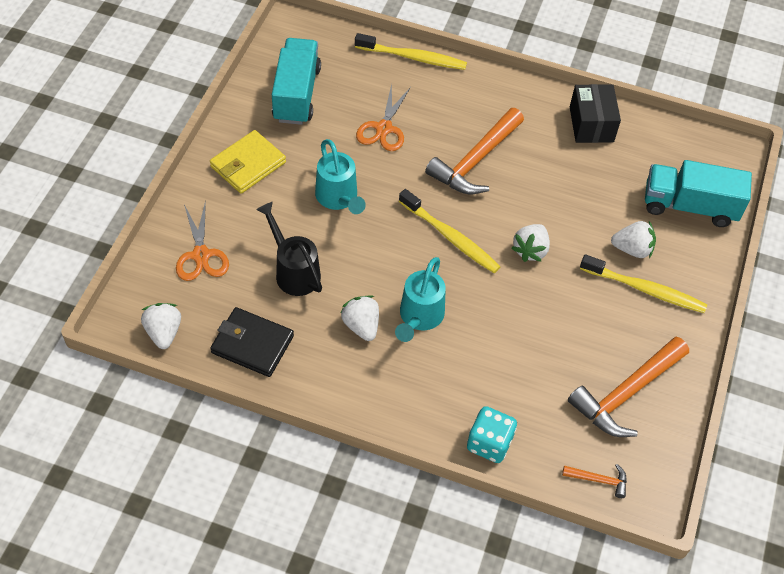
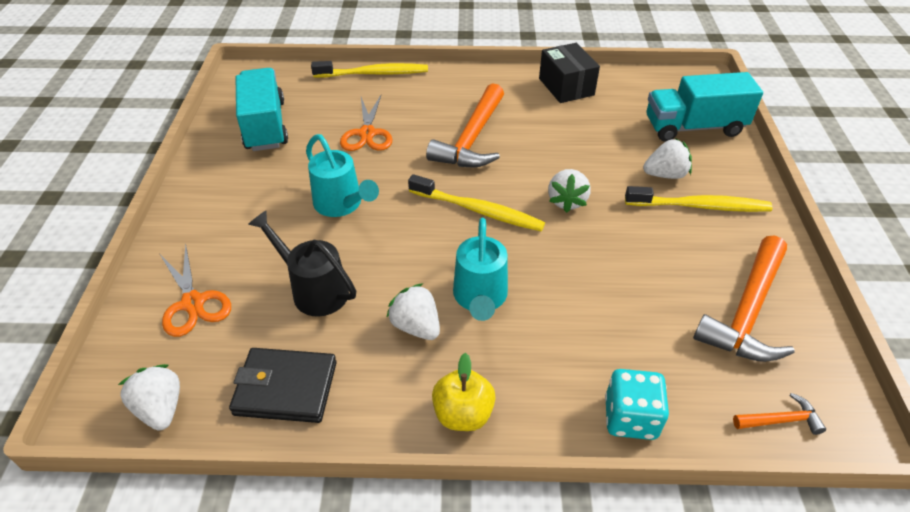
camera: 15 degrees left, 10 degrees down
yellow wallet [210,130,286,194] -> none
none -> yellow apple [432,353,496,431]

